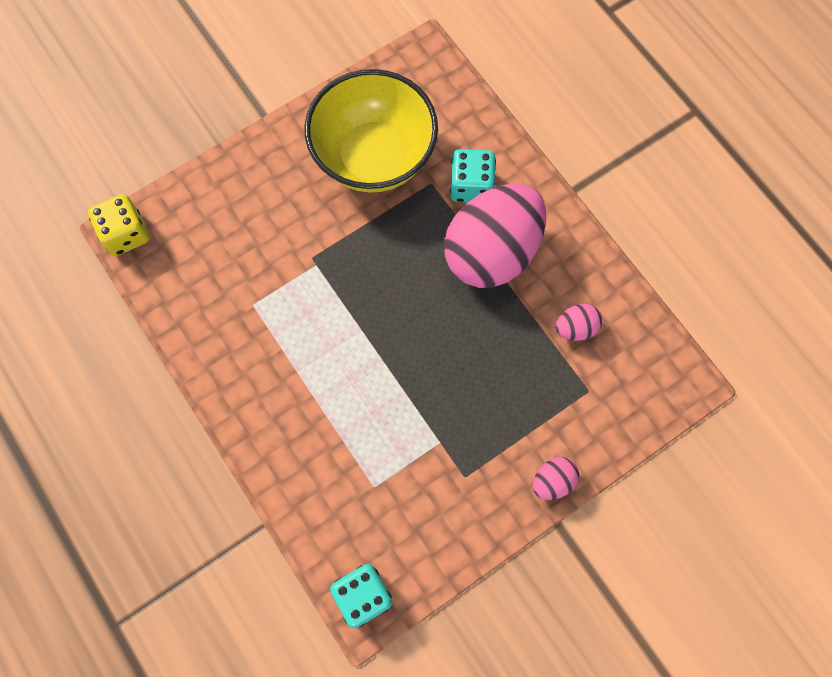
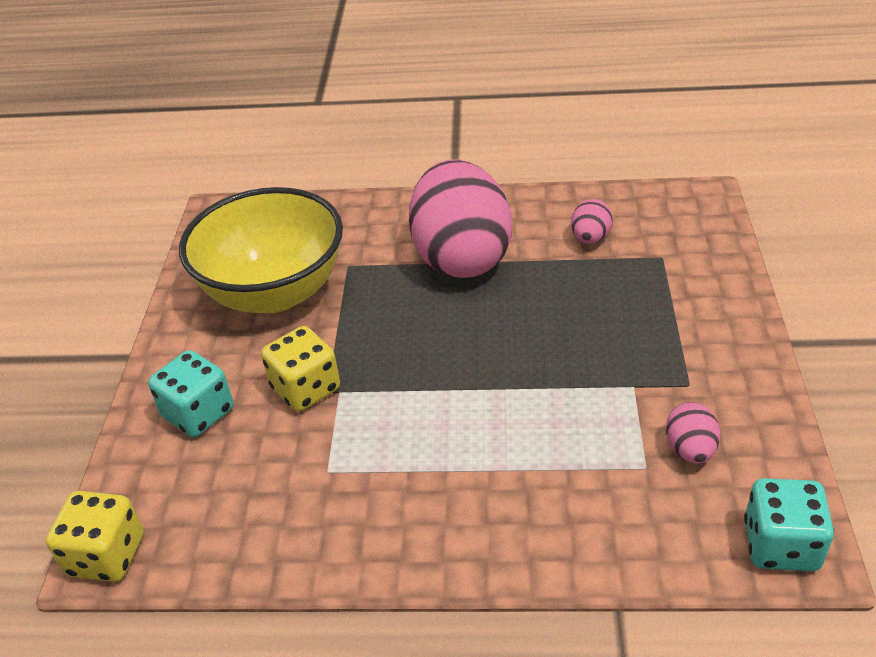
camera: 50 degrees left, 30 degrees down
turquoise dice [450,149,496,203] -> turquoise dice moved to [148,350,233,437]
pink egg [533,457,579,500] -> pink egg moved to [666,402,720,464]
none -> yellow dice [261,326,340,412]

